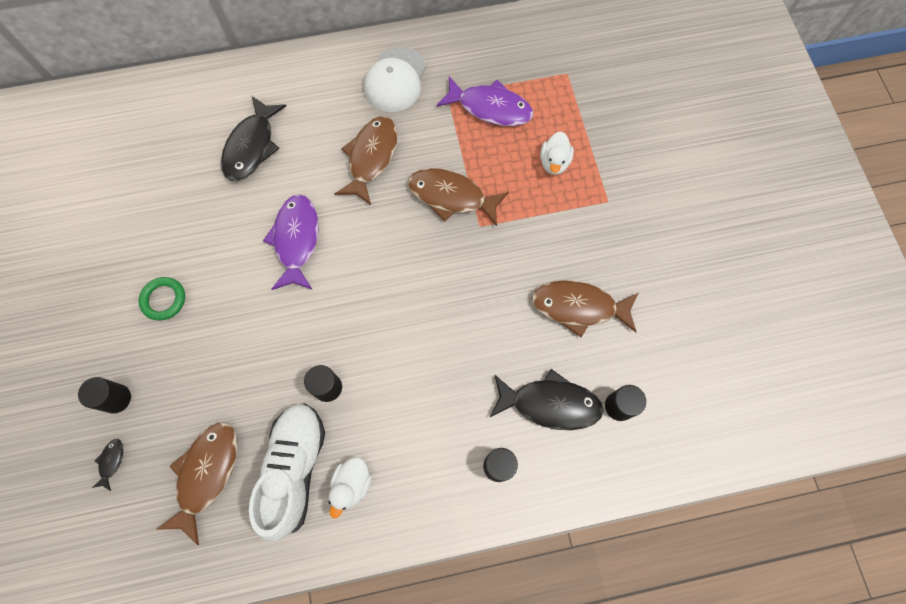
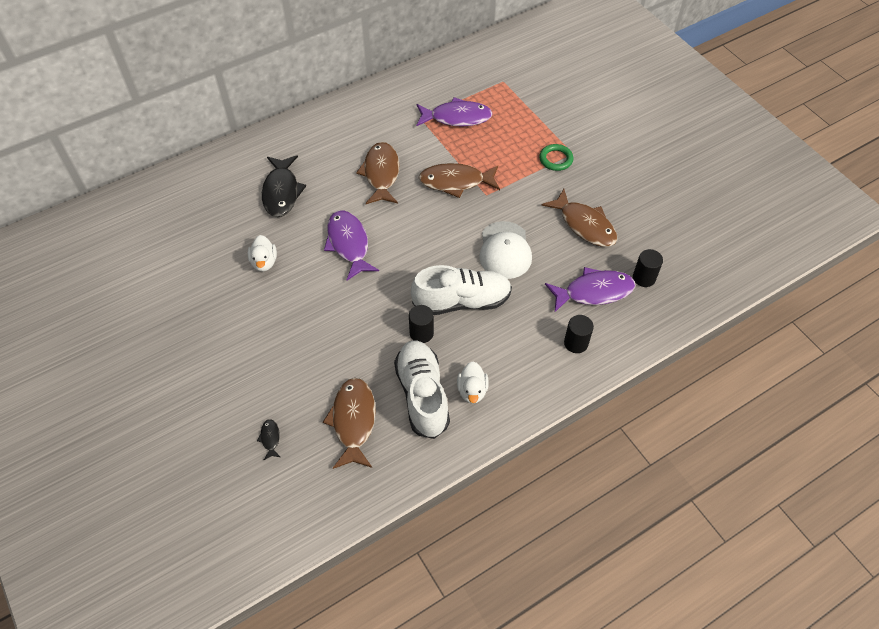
camera: 20 degrees left, 15 degrees down
black cylinder [78,377,131,414] -> none
green ring [139,277,185,320] -> green ring moved to [539,144,573,171]
white cap [364,47,426,112] -> white cap moved to [479,221,532,279]
black fish [489,369,604,430] -> purple fish [545,267,635,312]
brown fish [532,280,638,337] -> brown fish turned 120 degrees counterclockwise [541,189,617,247]
white duck [540,131,574,175] -> white duck moved to [248,235,277,272]
none -> white shoe [411,265,512,315]

